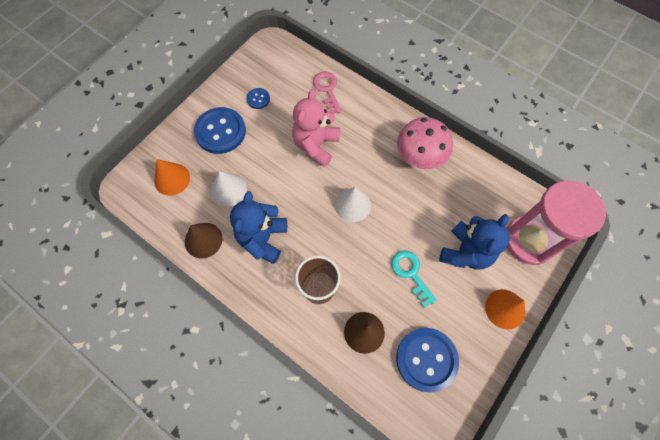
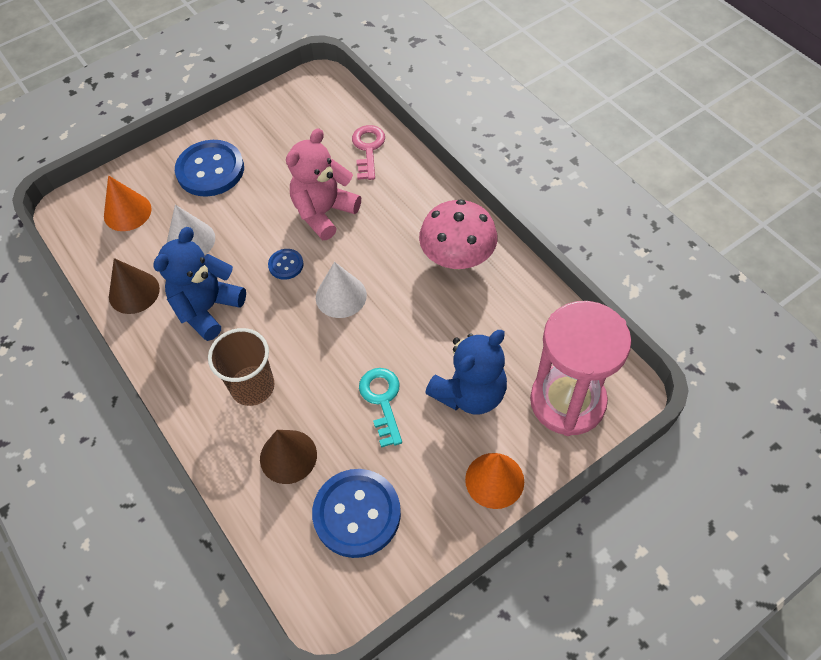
camera: 20 degrees right, 10 degrees down
blue button [247,88,270,109] -> blue button moved to [268,249,304,280]

